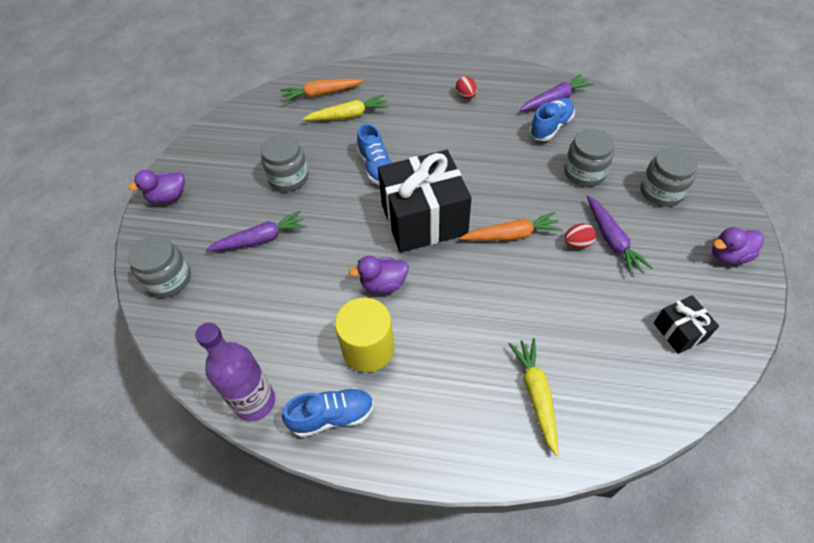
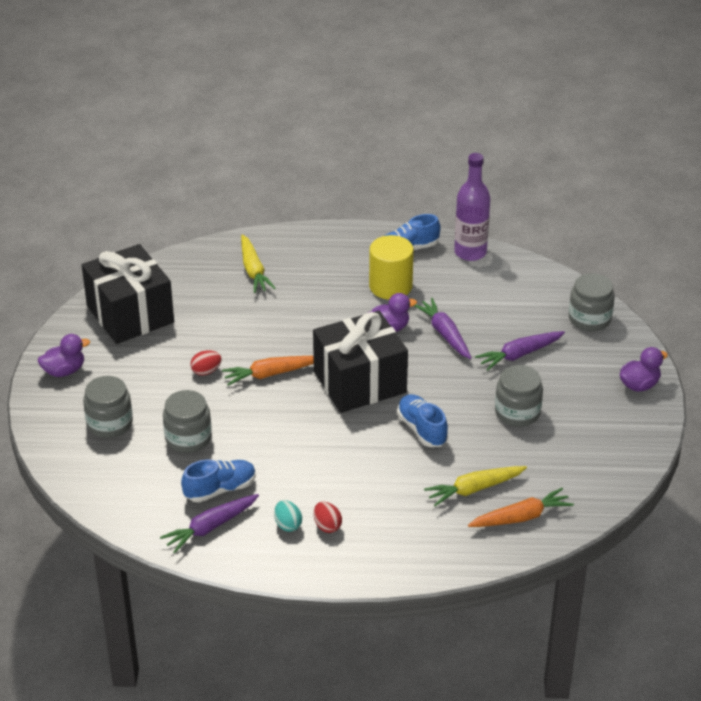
camera: 170 degrees right, 15 degrees down
blue shoe [529,98,575,141] -> blue shoe turned 150 degrees counterclockwise [181,459,256,502]
purple carrot [587,196,653,276] -> purple carrot moved to [415,298,471,359]
black gift [654,295,719,354] -> black gift [82,244,174,344], size x2.13
none -> turquoise egg [274,500,302,532]

